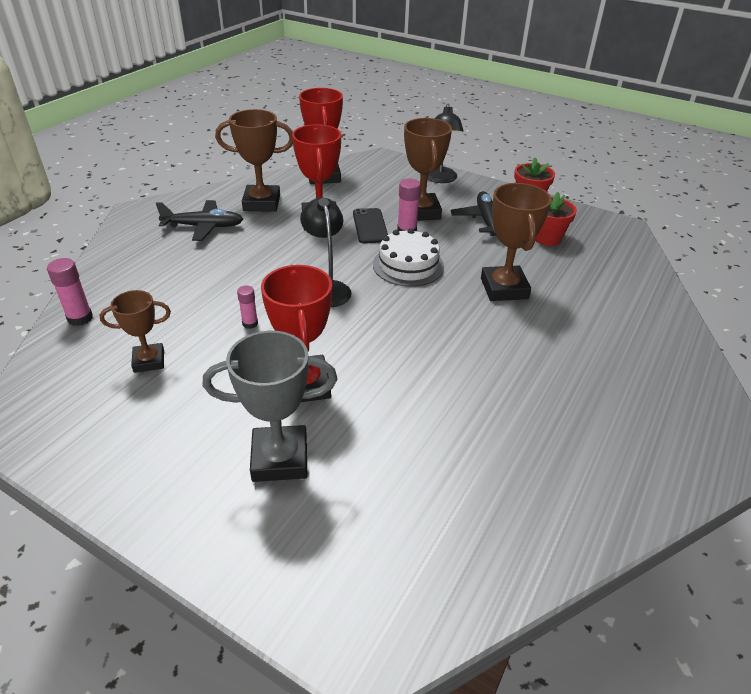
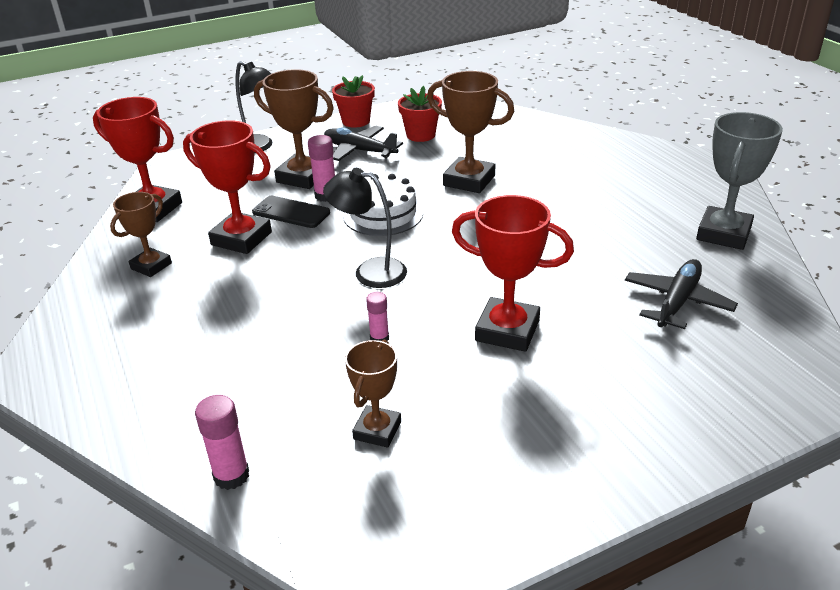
camera: 55 degrees left, 5 degrees down
black plane [156,200,243,241] -> black plane moved to [625,259,738,329]
grey trophy [203,331,337,482] -> grey trophy moved to [696,112,783,250]
brown trophy [215,109,293,212] -> brown trophy [110,192,172,277], size x0.62

